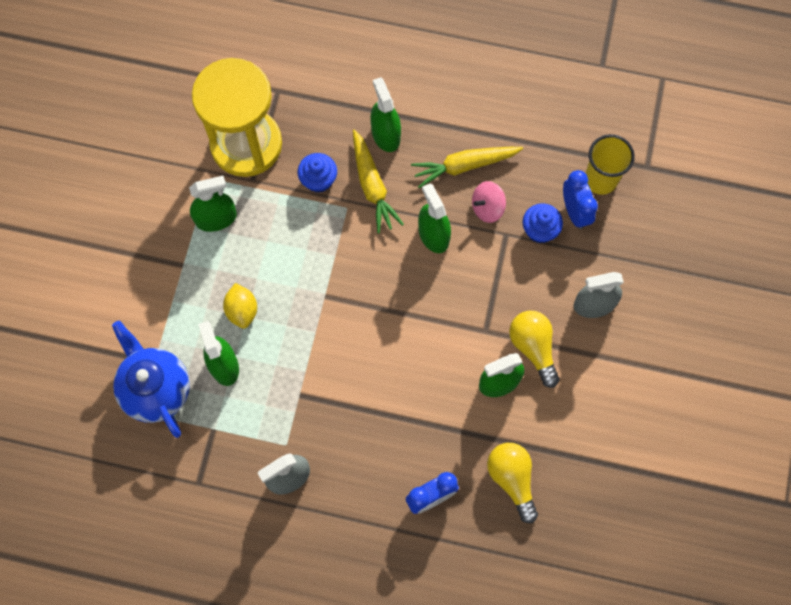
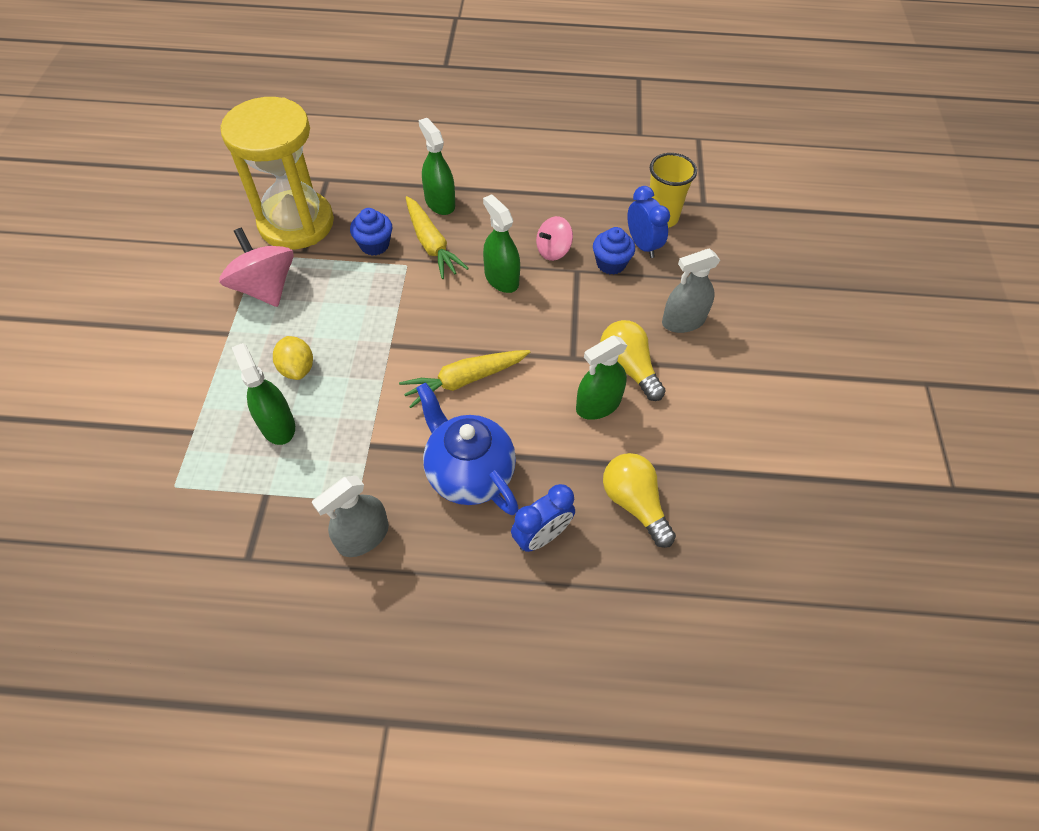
camera: 10 degrees left, 15 degrees down
blue teapot [112,321,190,438] -> blue teapot moved to [416,383,519,515]
green spray bottle [189,176,237,232] -> pink spinning top [219,228,294,307]
yellow carrot [411,147,523,188] -> yellow carrot moved to [399,350,530,408]

